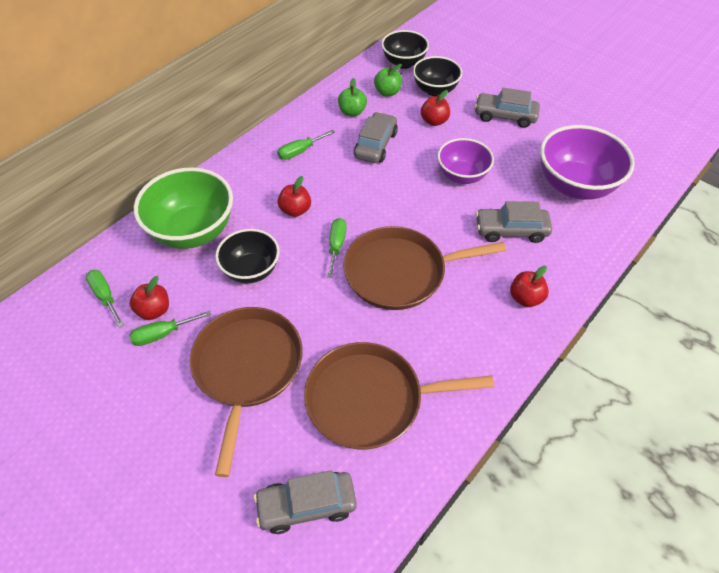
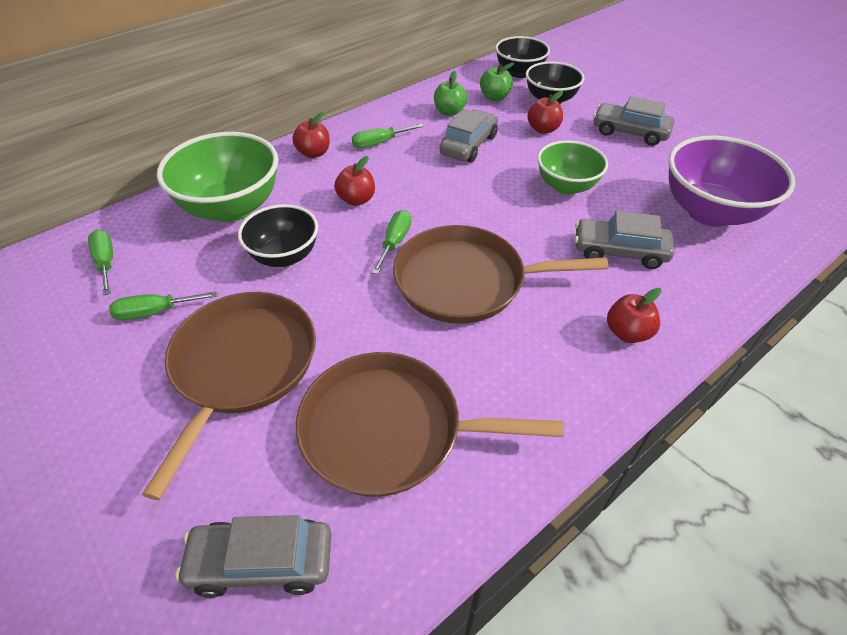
camera: 10 degrees right, 5 degrees down
red apple [130,276,169,320] -> red apple moved to [292,112,330,158]
purple bowl [437,138,494,184] -> green bowl [537,140,608,195]

